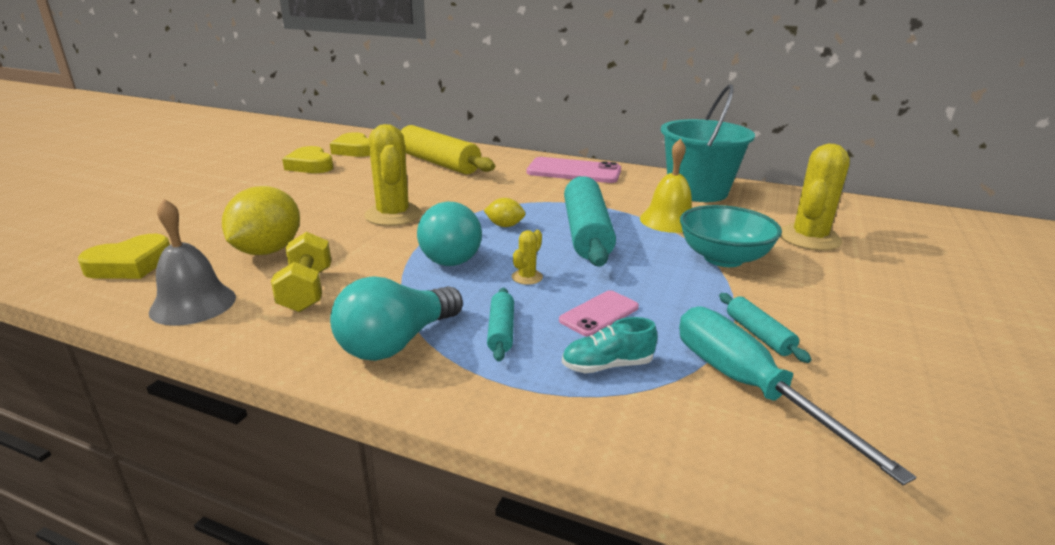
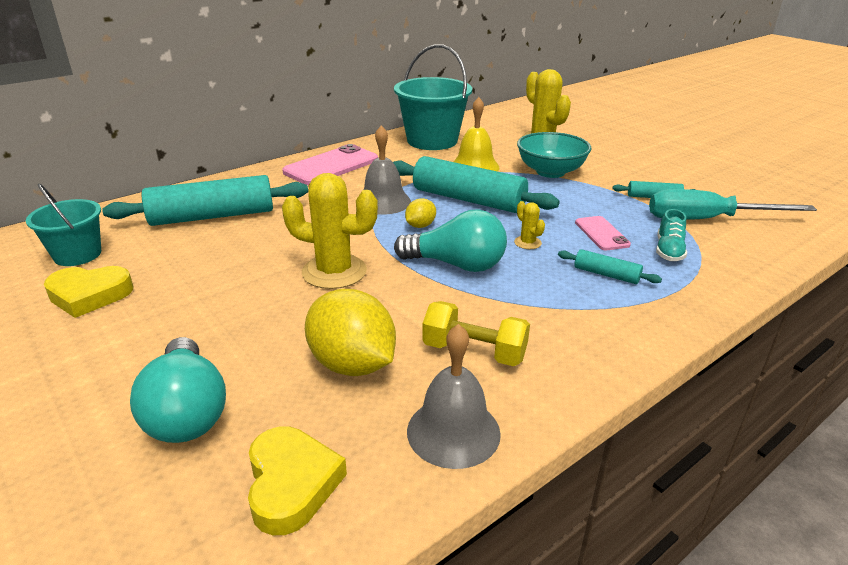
camera: 60 degrees left, 5 degrees up
yellow heart [330,132,370,157] -> turquoise bucket [26,184,101,266]
turquoise light bulb [330,277,463,361] -> turquoise light bulb moved to [130,337,226,443]
yellow rolling pin [399,125,495,174] -> turquoise rolling pin [102,175,308,226]
none -> grey bell [364,125,411,215]

